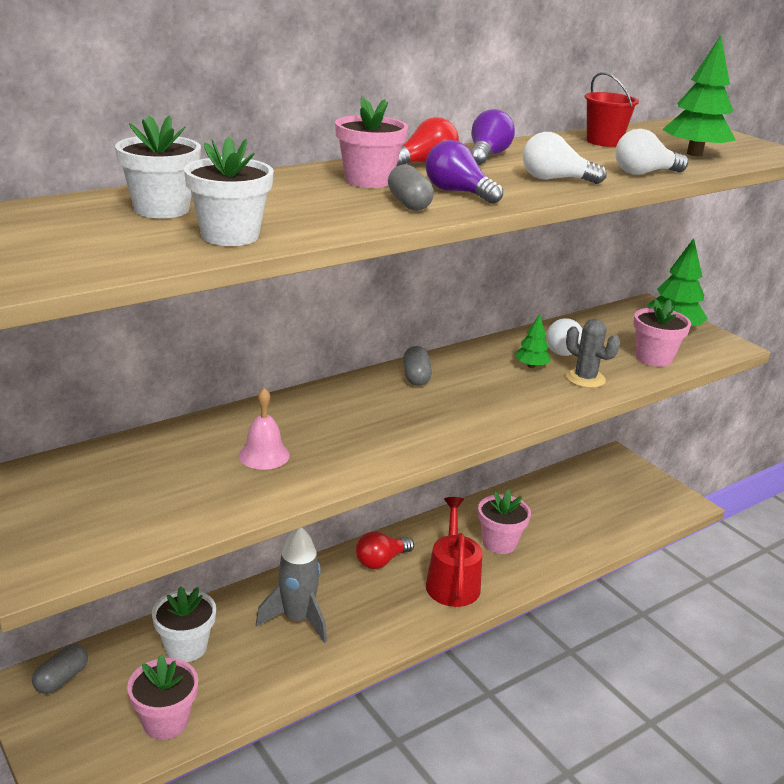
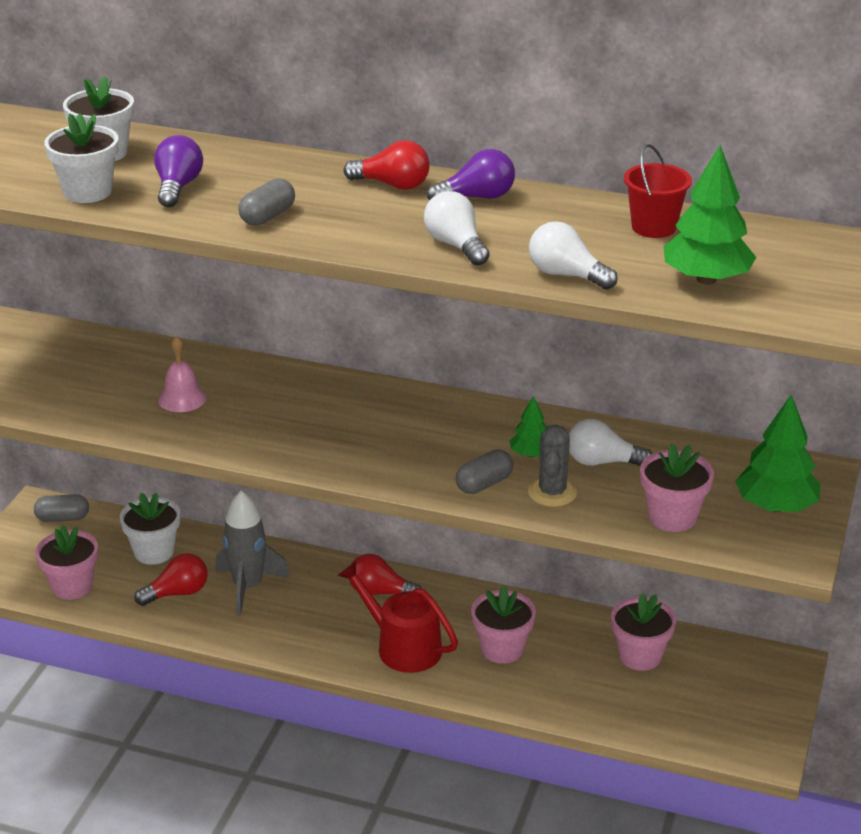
camera: 55 degrees right, 5 degrees up
pink flower pot [335,97,408,188] -> pink flower pot moved to [611,593,676,671]
grey capsule [403,346,432,386] -> grey capsule moved to [456,449,513,494]
purple light bulb [426,140,503,204] -> purple light bulb moved to [154,135,203,208]
red watering can [426,497,483,607] -> red watering can turned 105 degrees counterclockwise [337,561,458,673]
none -> red light bulb [134,553,208,606]

